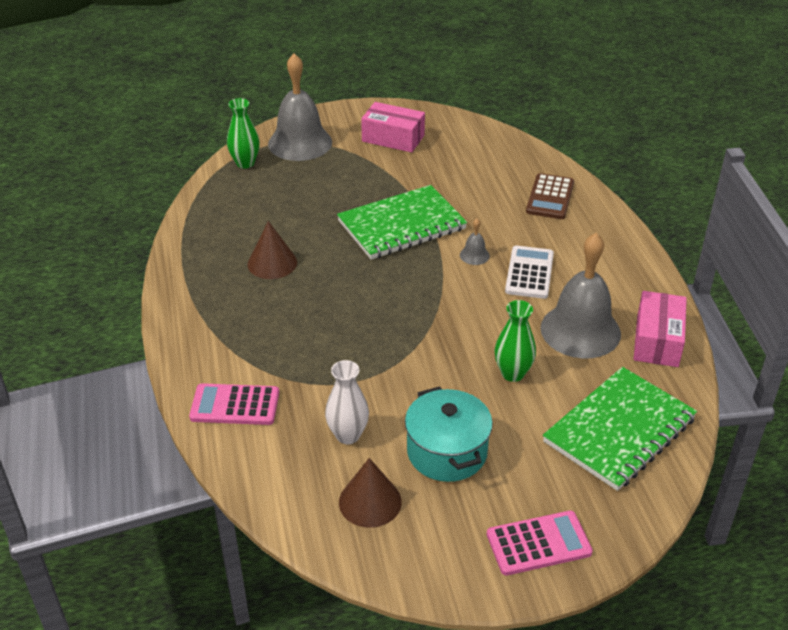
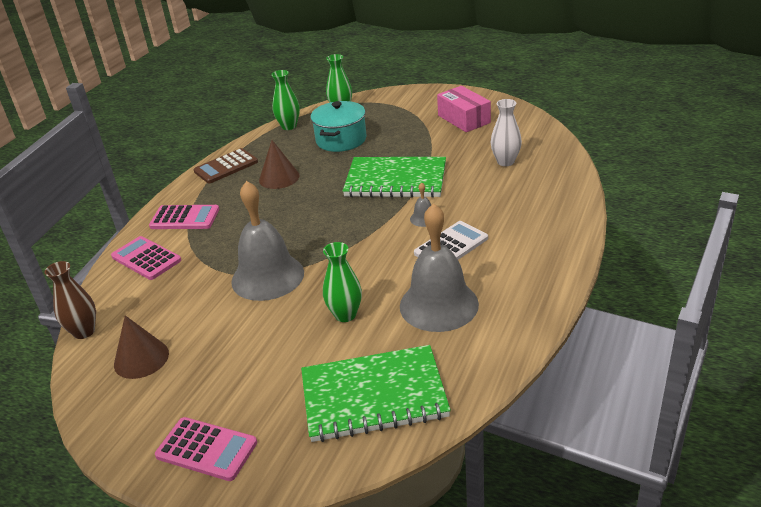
camera: 40 degrees right, 5 degrees down
grey bell [268,53,332,161] -> grey bell moved to [231,181,304,301]
white vase [325,360,369,444] -> white vase moved to [491,99,522,166]
turquoise pot [405,386,493,482] -> turquoise pot moved to [311,101,366,152]
brown calculator [526,173,574,219] -> brown calculator moved to [194,148,258,183]
pink box [634,291,687,367] -> none
none -> brown vase [45,261,96,339]
none -> pink calculator [149,205,219,229]
none -> green vase [271,70,300,130]

